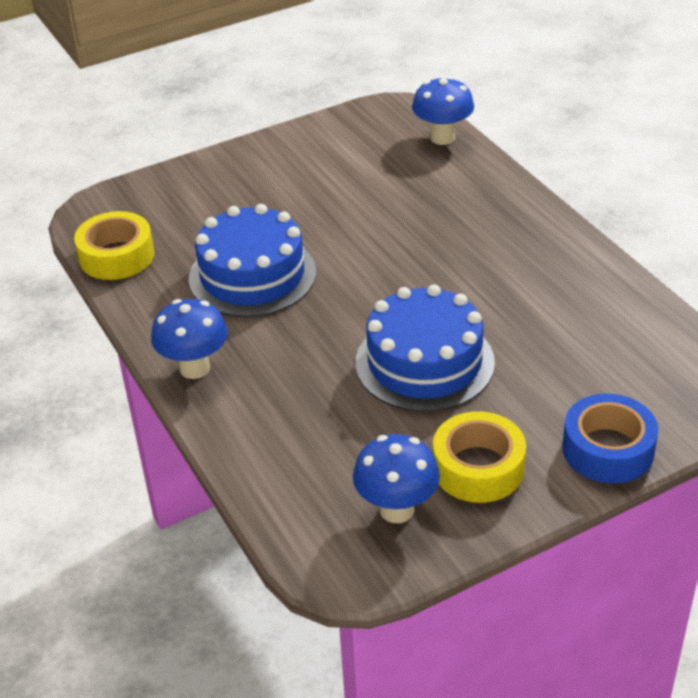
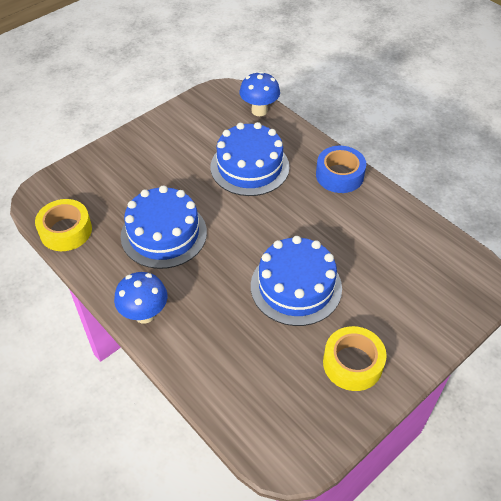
camera: 15 degrees left, 10 degrees up
blue mushroom [353,434,440,523] -> none
blue tape [562,394,659,484] -> blue tape moved to [316,146,366,193]
none -> blue cake [211,122,290,196]

